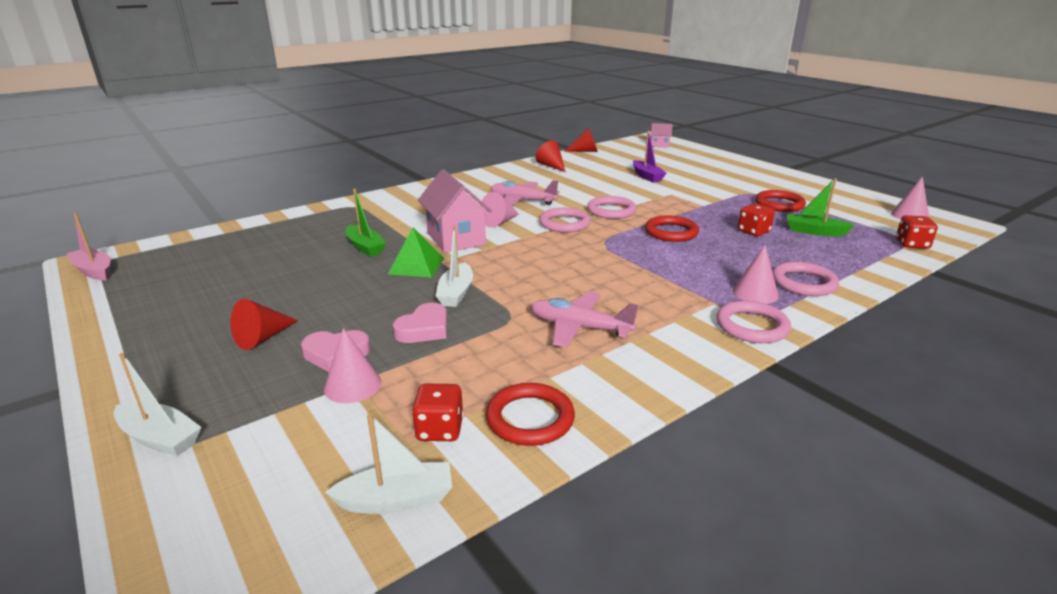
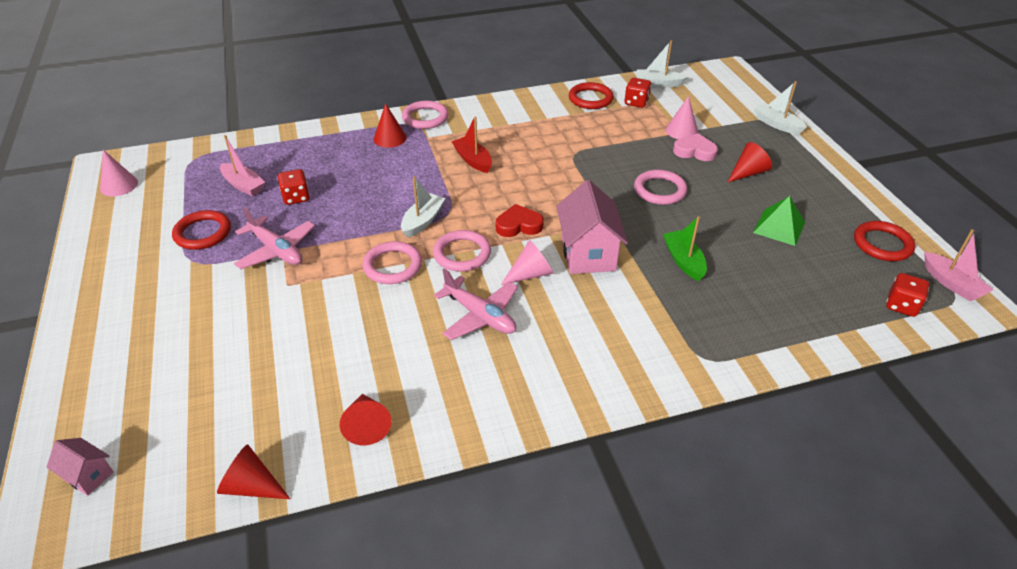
camera: 160 degrees left, 15 degrees up
green pyramid [388,227,444,278] -> green pyramid moved to [753,196,805,246]
pink heart [393,303,447,343] -> none
white boat [436,226,473,307] -> white boat moved to [401,176,445,238]
pink plane [531,292,638,348] -> pink plane moved to [234,207,315,269]
purple boat [633,130,666,182] -> none
red ring [645,215,699,242] -> red ring moved to [854,221,915,261]
pink cone [733,245,779,304] -> red cone [374,103,407,148]
pink ring [772,262,839,296] -> pink ring moved to [634,170,687,205]
green boat [787,178,854,236] -> pink boat [220,135,265,196]
red dice [896,215,938,249] -> red dice moved to [886,273,929,317]
none -> red boat [452,116,492,173]
none -> red heart [496,204,544,237]

